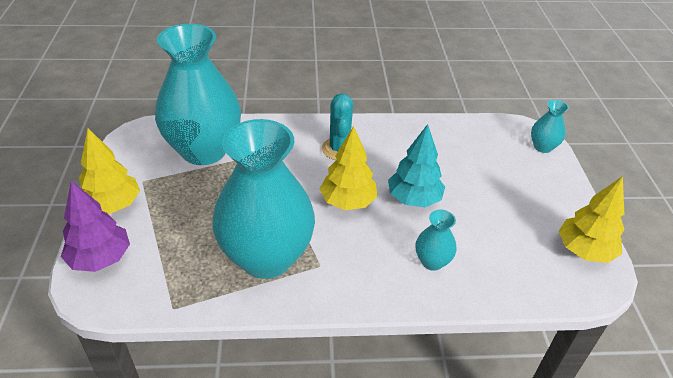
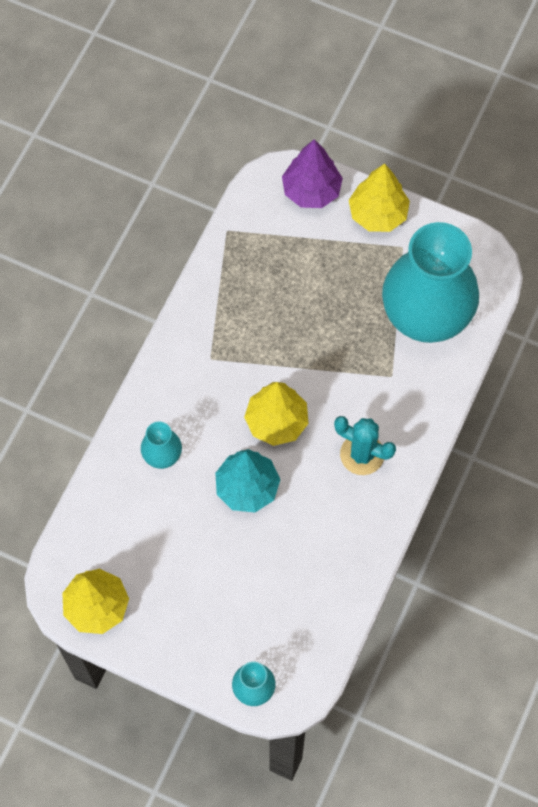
camera: 120 degrees right, 25 degrees up
turquoise vase [212,119,315,279] -> none

